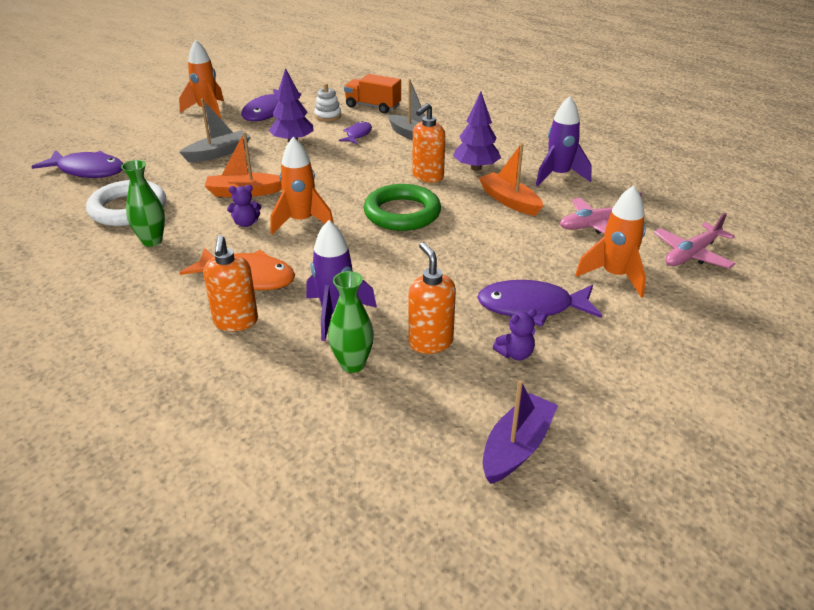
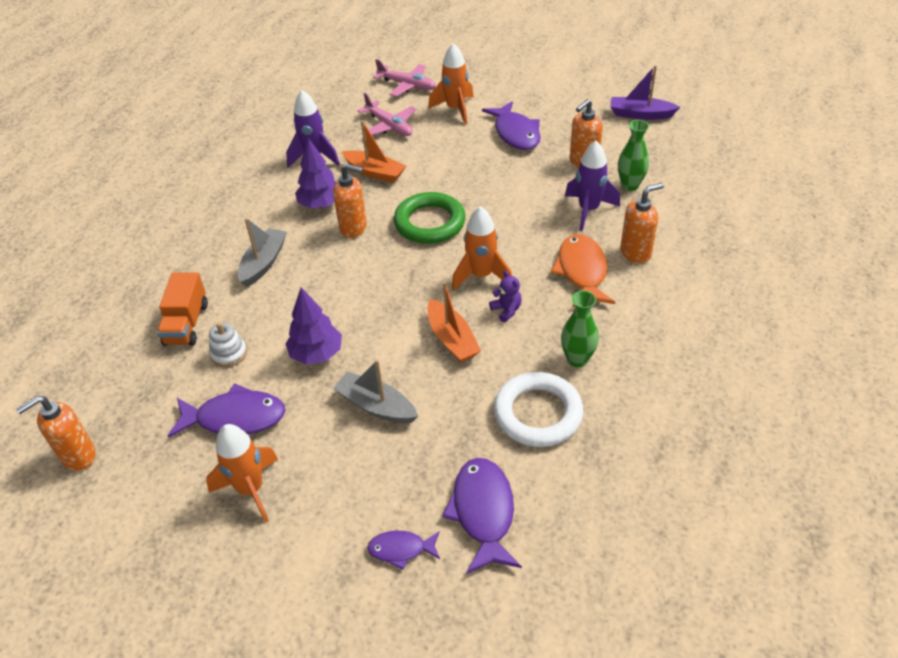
camera: 110 degrees left, 10 degrees up
purple fish [339,121,372,144] -> purple fish moved to [367,531,440,570]
orange boat [479,143,543,216] -> orange boat turned 90 degrees counterclockwise [342,120,406,183]
purple teddy bear [493,309,537,361] -> none
none -> orange soap dispenser [16,396,96,471]

